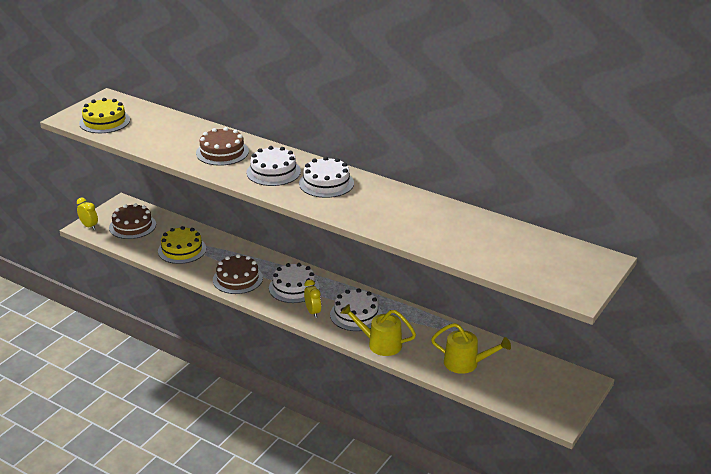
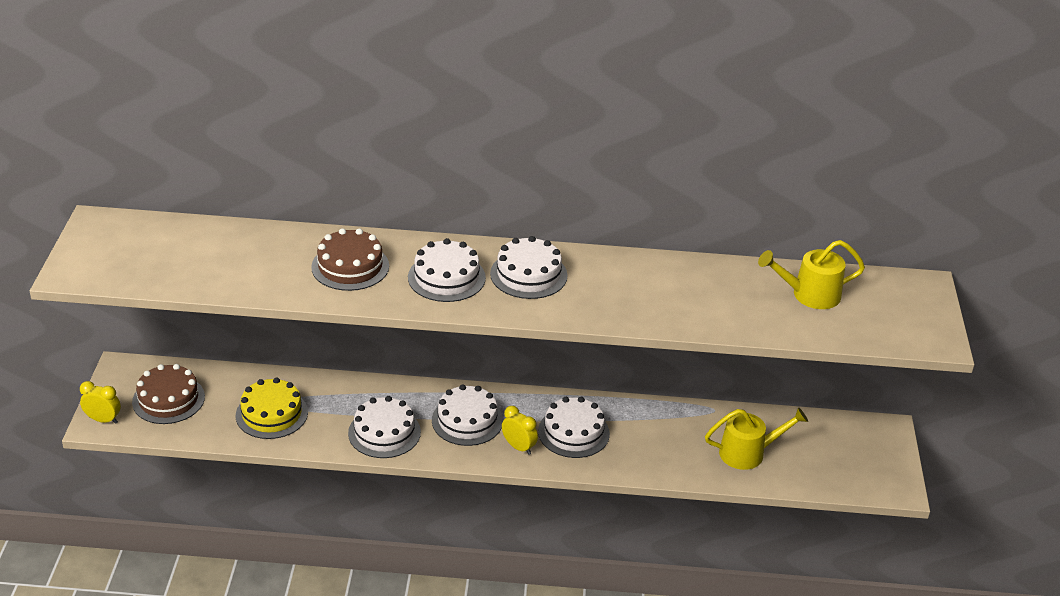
camera: 30 degrees left, 5 degrees up
yellow cake [79,98,130,133] -> none
brown cake [213,254,263,294] -> white cake [348,396,421,458]
yellow watering can [341,304,416,356] -> yellow watering can moved to [758,240,865,309]

